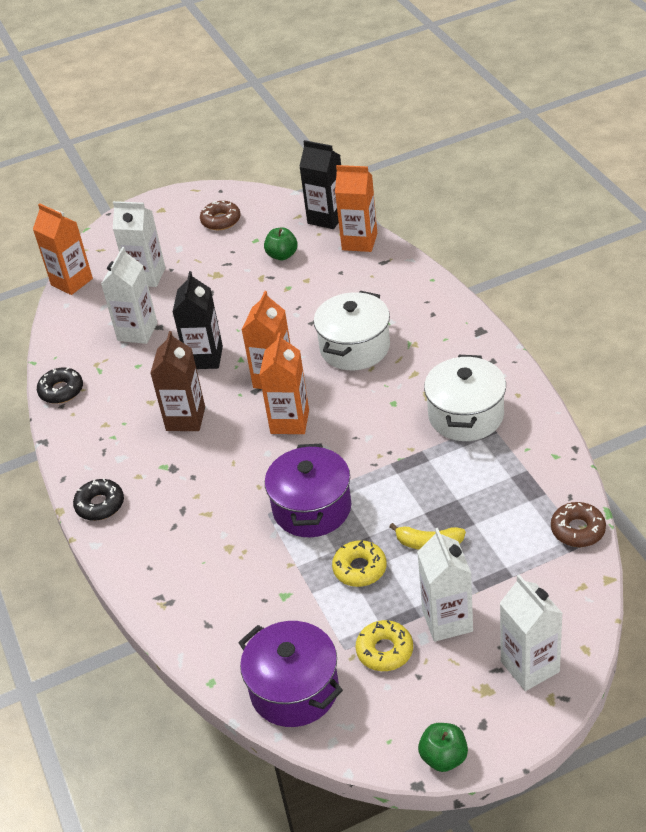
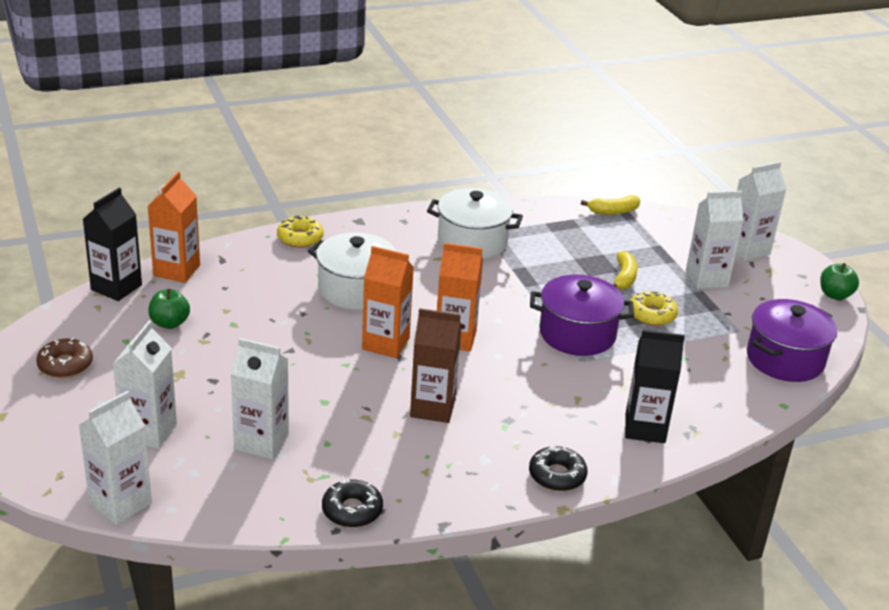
camera: 95 degrees left, 10 degrees down
orange carton [33,203,93,295] -> white carton [79,391,152,525]
black carton [172,271,223,369] -> black carton moved to [625,330,685,443]
yellow donut [356,620,413,671] -> yellow donut moved to [277,216,324,248]
brown donut [551,502,606,547] -> yellow banana [581,195,640,215]

